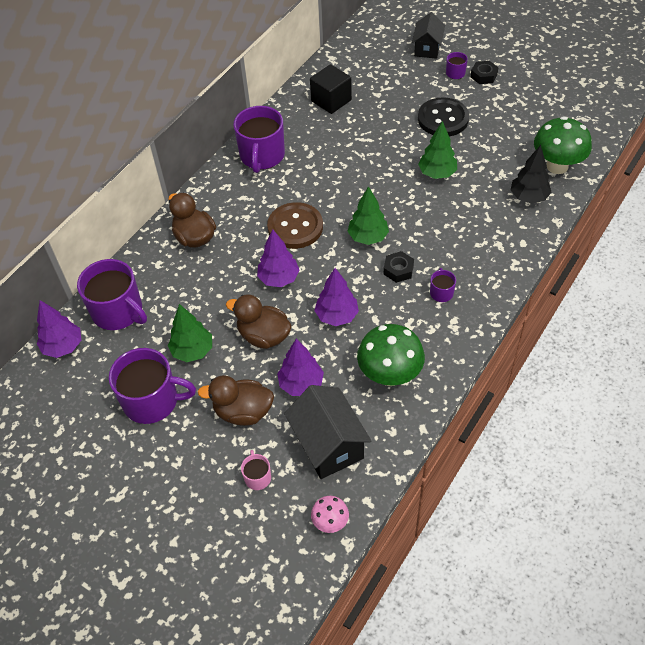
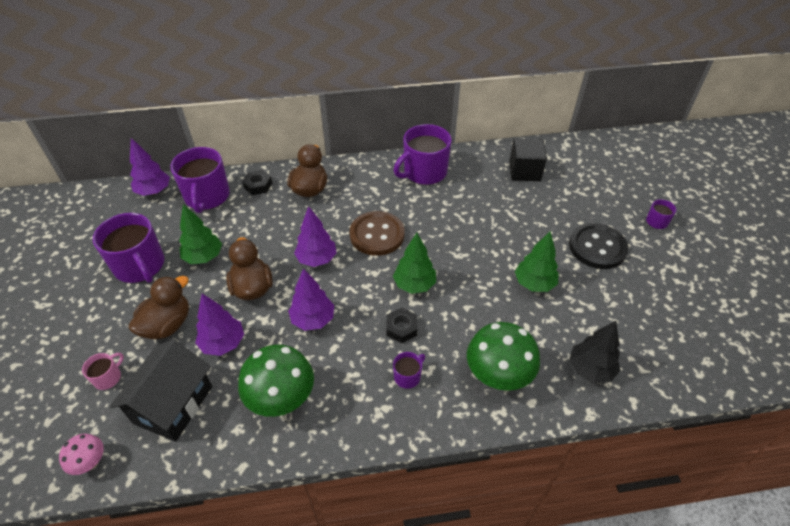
camera: 45 degrees right, 5 degrees down
brown duck [198,375,274,426] -> brown duck turned 75 degrees clockwise [129,276,189,339]
black house [412,12,445,59] -> none
black nut [471,61,498,84] -> black nut moved to [242,170,272,195]
green mushroom [534,116,592,174] -> green mushroom moved to [467,322,540,391]

